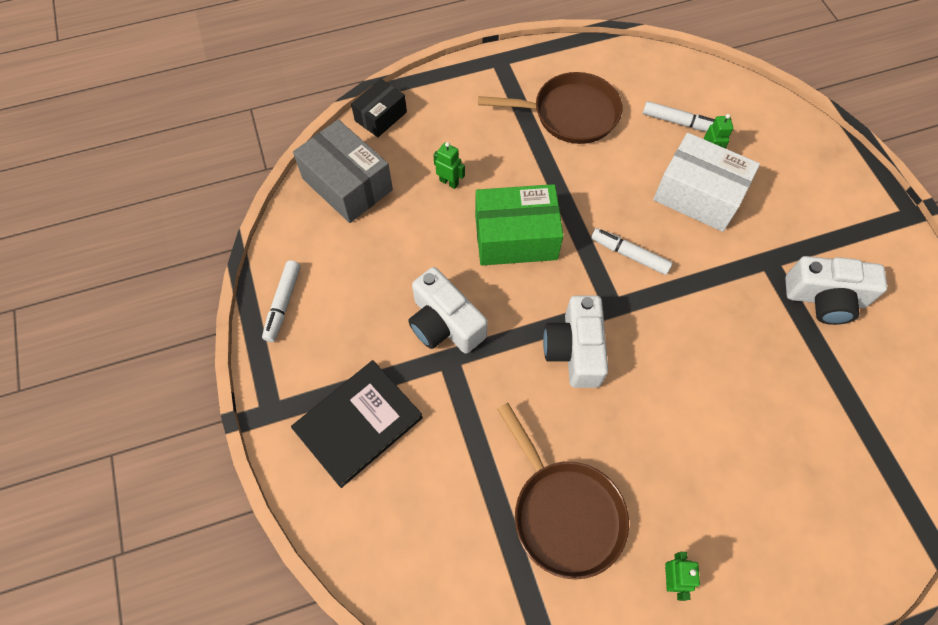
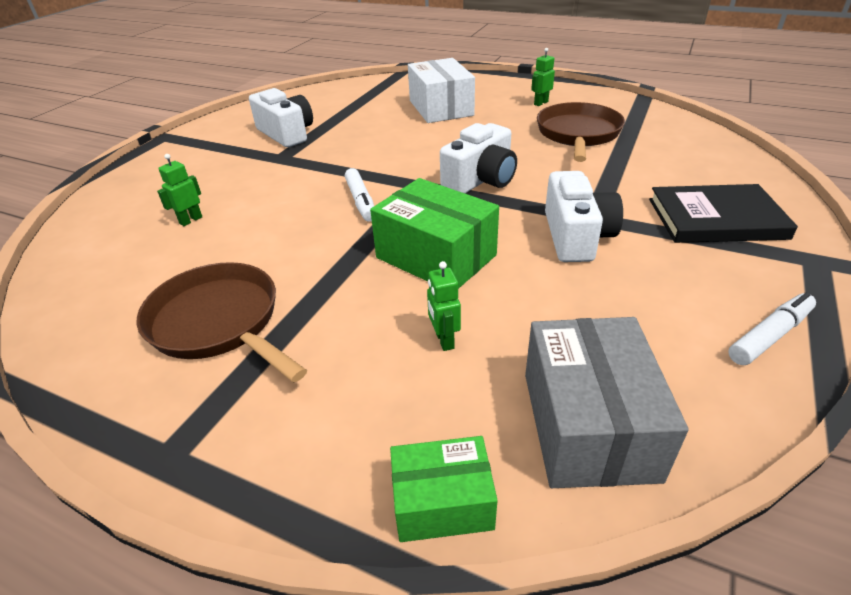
camera: 135 degrees left, 25 degrees down
black box [351,79,407,137] -> green box [390,436,498,542]
white marker [643,101,715,132] -> none
white box [653,133,760,232] -> white box moved to [408,58,475,123]

